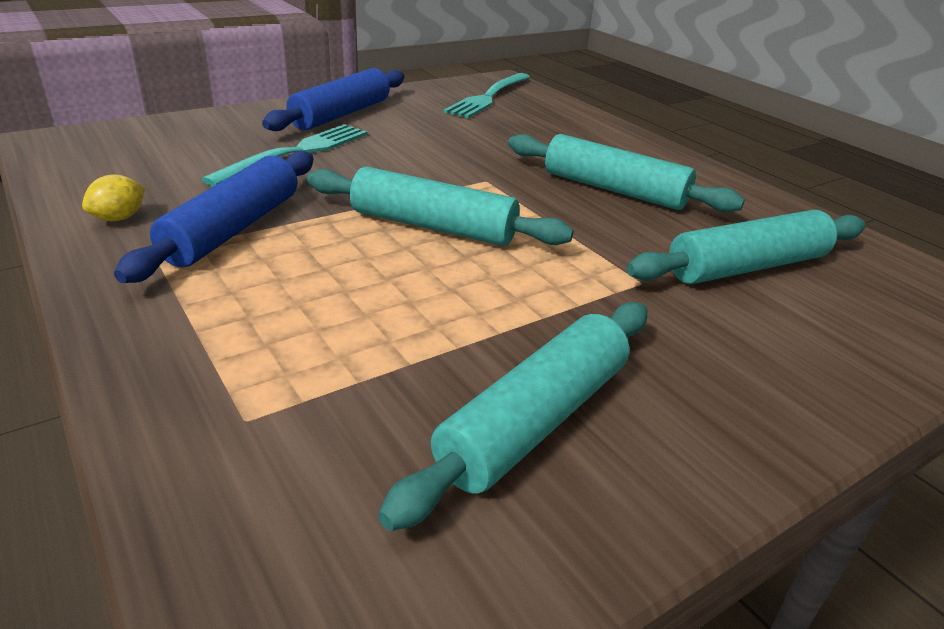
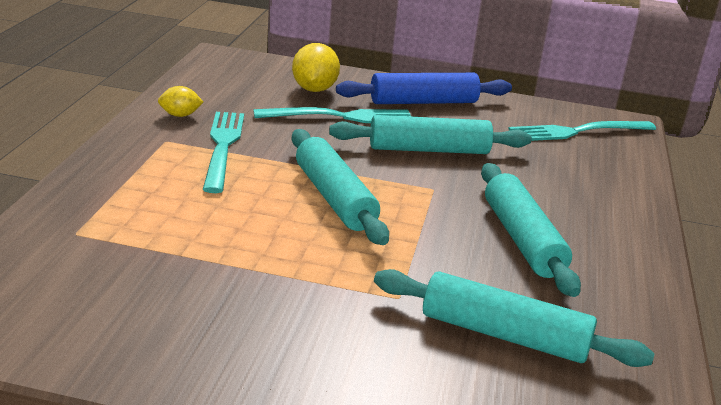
camera: 45 degrees right, 5 degrees down
blue rolling pin [114,151,313,283] -> turquoise fork [203,112,244,193]
turquoise rolling pin [378,302,647,531] -> turquoise rolling pin moved to [329,115,532,154]
none -> yellow lemon [292,43,340,92]

